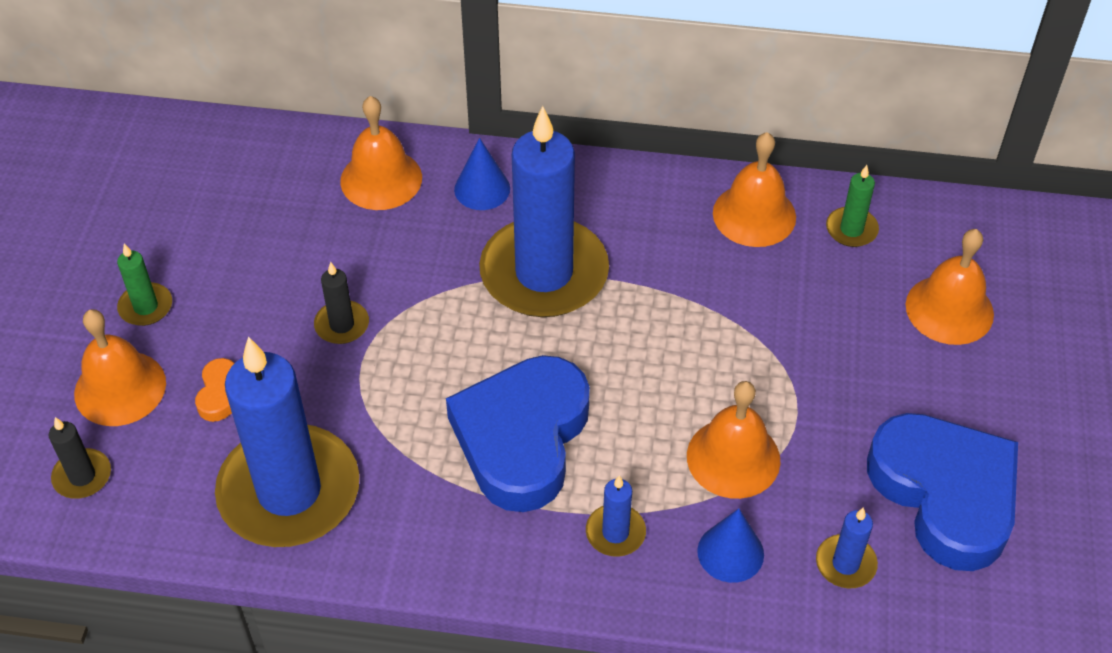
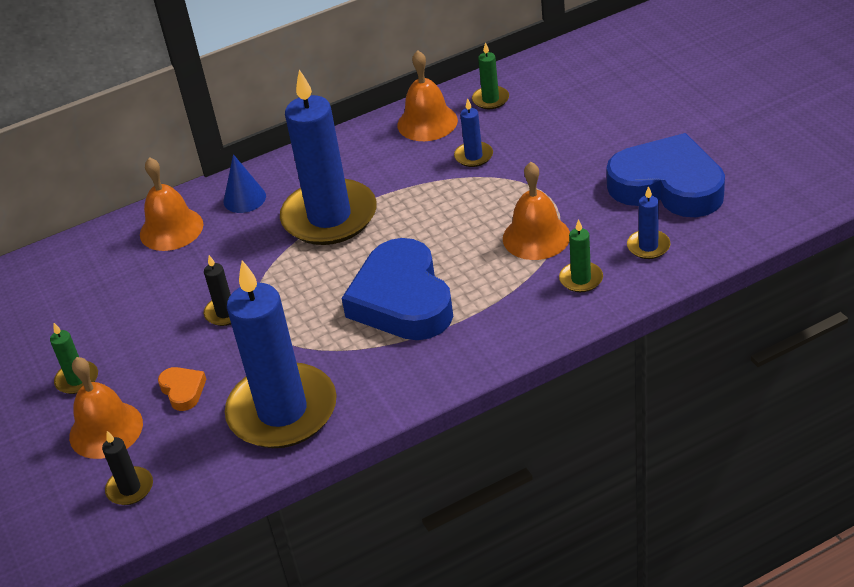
camera: 30 degrees left, 10 degrees down
blue candle [586,475,646,557] -> blue candle moved to [454,98,493,167]
blue cone [697,509,764,583] -> green candle [559,219,603,292]
orange bell [906,229,994,345] -> none

